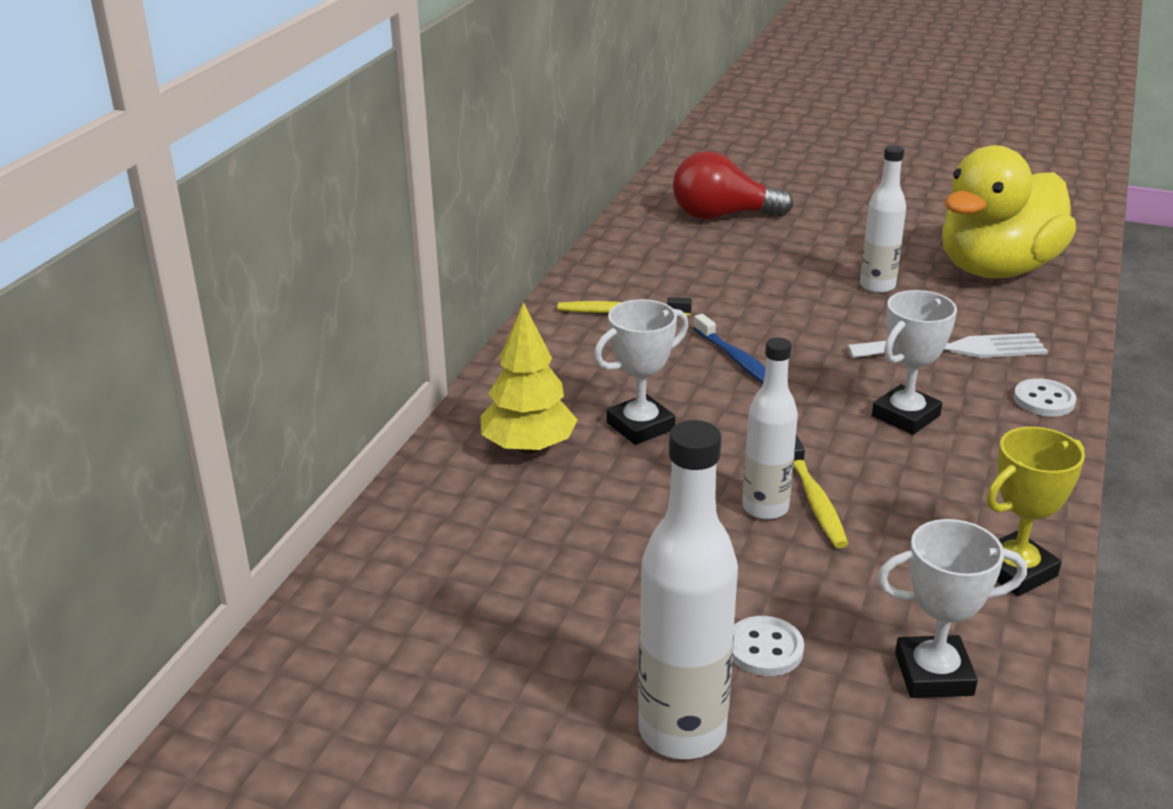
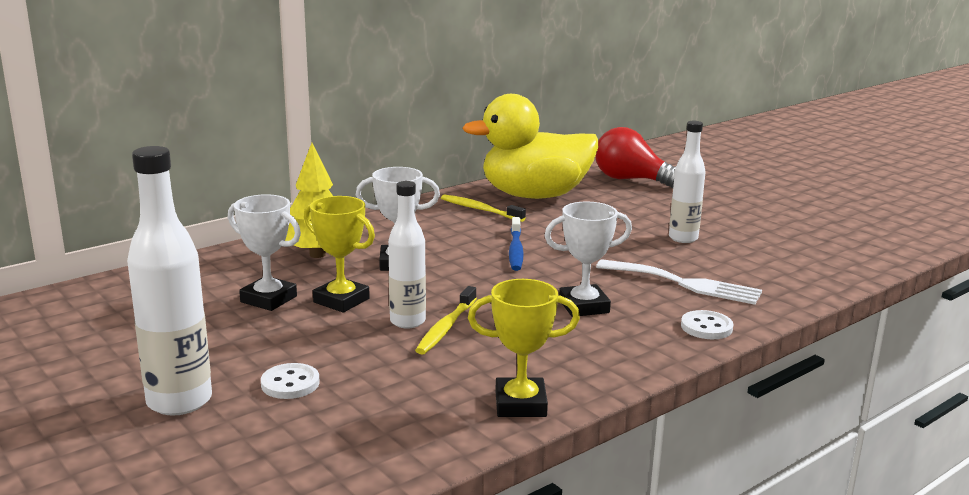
camera: 30 degrees right, 10 degrees down
white trophy [877,519,1027,698] -> white trophy moved to [228,194,301,311]
yellow duck [942,145,1076,279] -> yellow duck moved to [462,94,598,199]
none -> yellow trophy [304,196,375,313]

